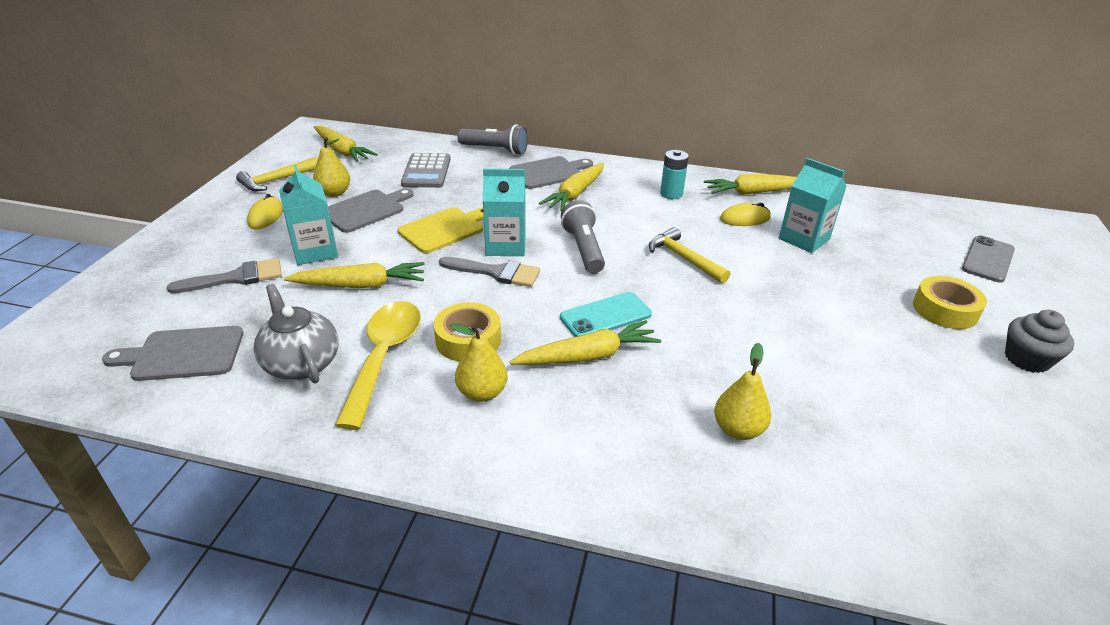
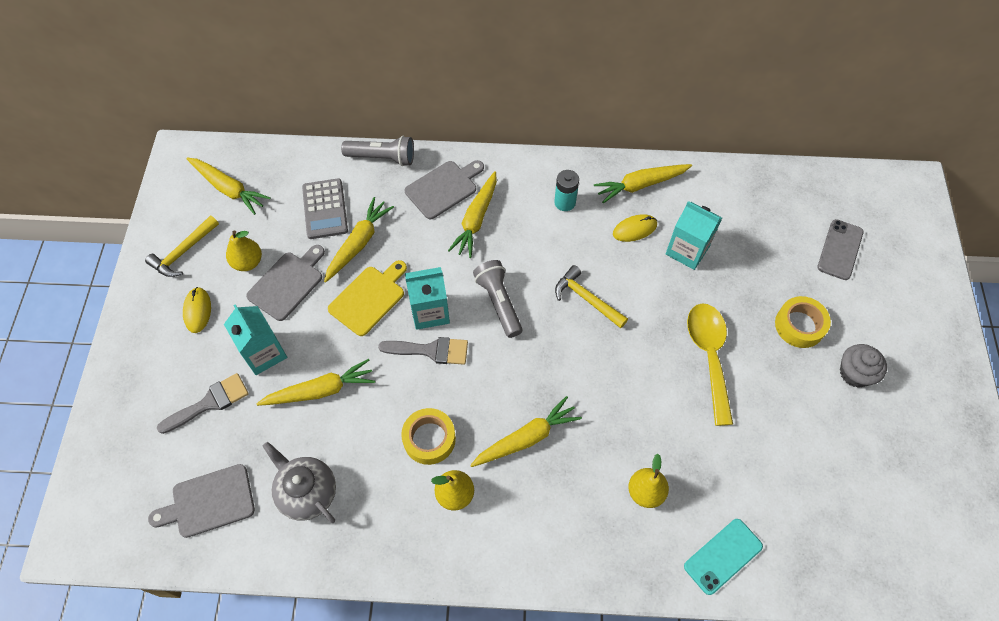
camera: 10 degrees left, 25 degrees up
yellow spoon [335,301,421,430] -> yellow spoon moved to [687,303,733,426]
turquoise phone [560,292,652,337] -> turquoise phone moved to [684,519,763,595]
none -> yellow carrot [324,197,394,283]

